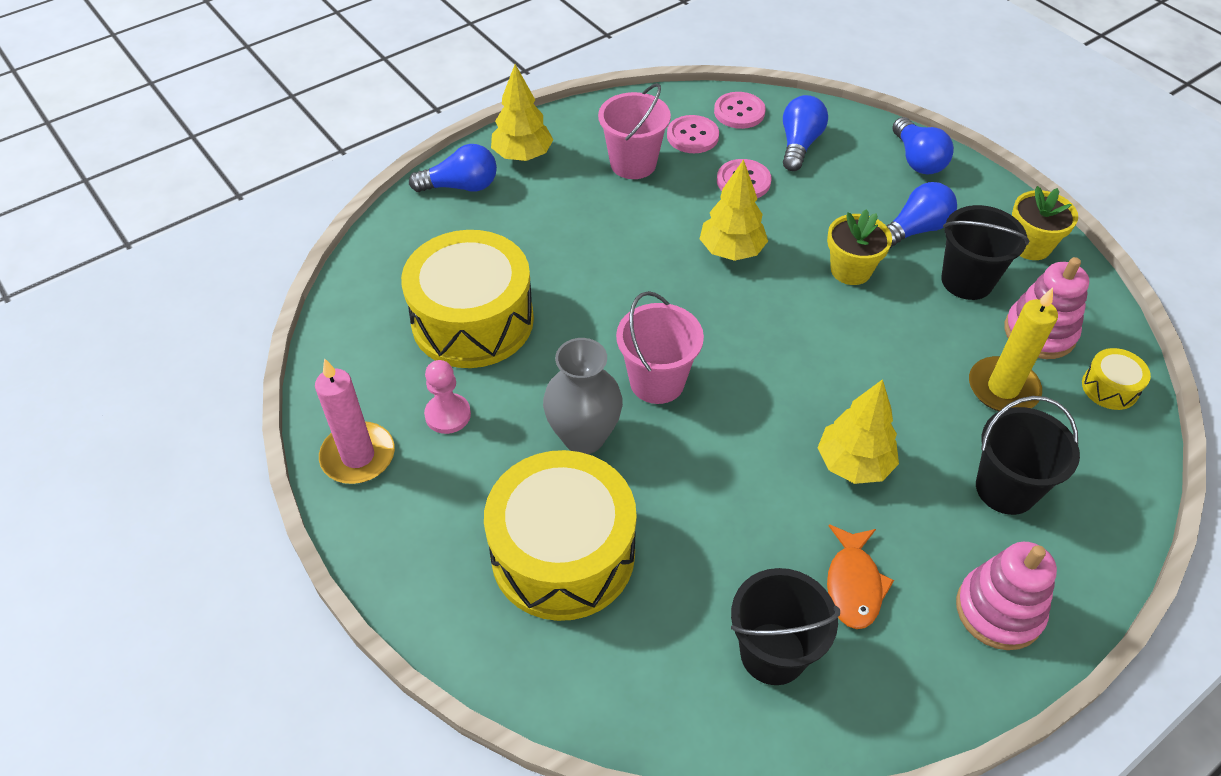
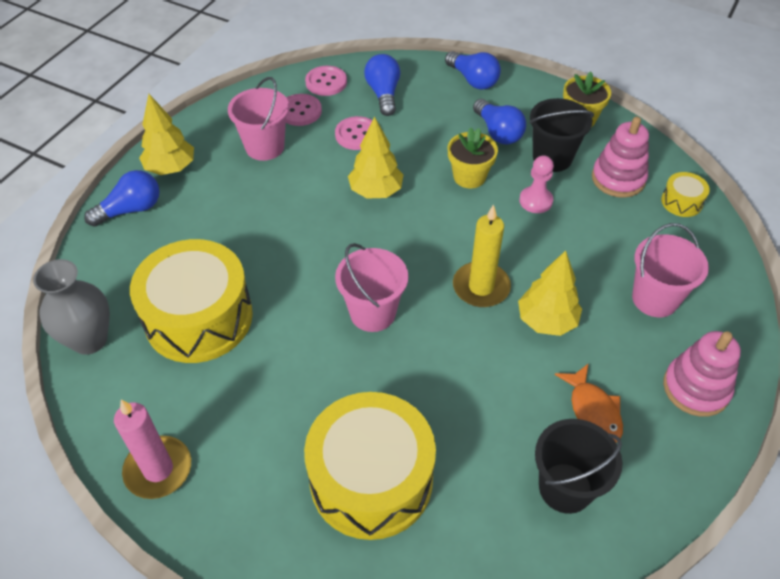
camera: 25 degrees left, 0 degrees up
pink pawn [424,360,471,434] -> pink pawn moved to [519,155,554,213]
grey vase [543,338,623,454] -> grey vase moved to [33,259,110,355]
blue light bulb [887,182,957,248] -> blue light bulb turned 120 degrees clockwise [473,99,526,144]
yellow candle [969,287,1058,411] -> yellow candle moved to [453,204,511,307]
black bucket [976,396,1080,515] -> pink bucket [632,223,709,317]

